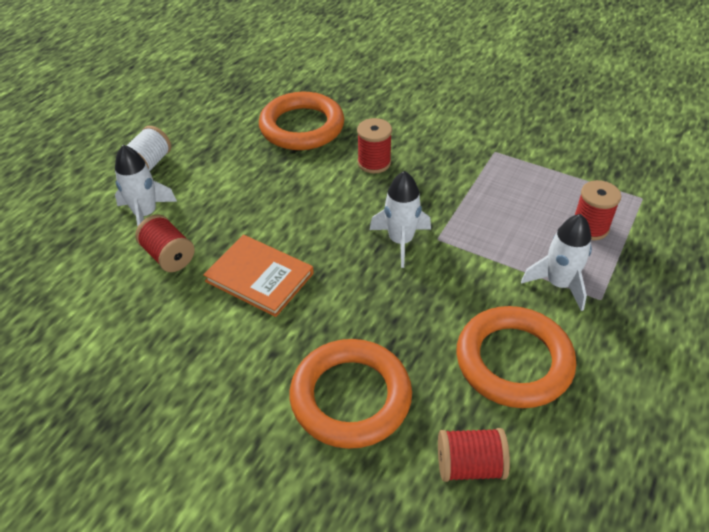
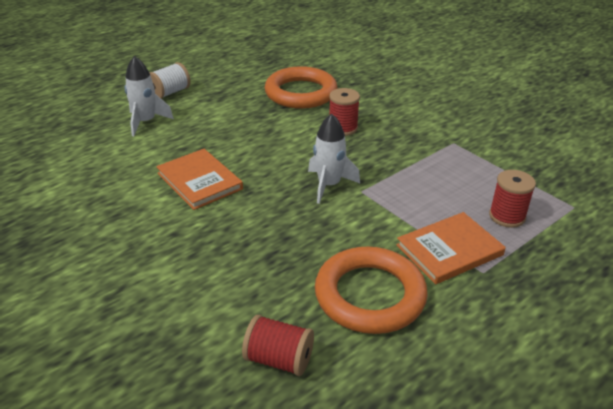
camera: 20 degrees right, 10 degrees down
red spool [135,215,195,272] -> none
orange ring [290,339,412,449] -> none
white rocket [521,214,592,311] -> orange book [396,212,506,284]

